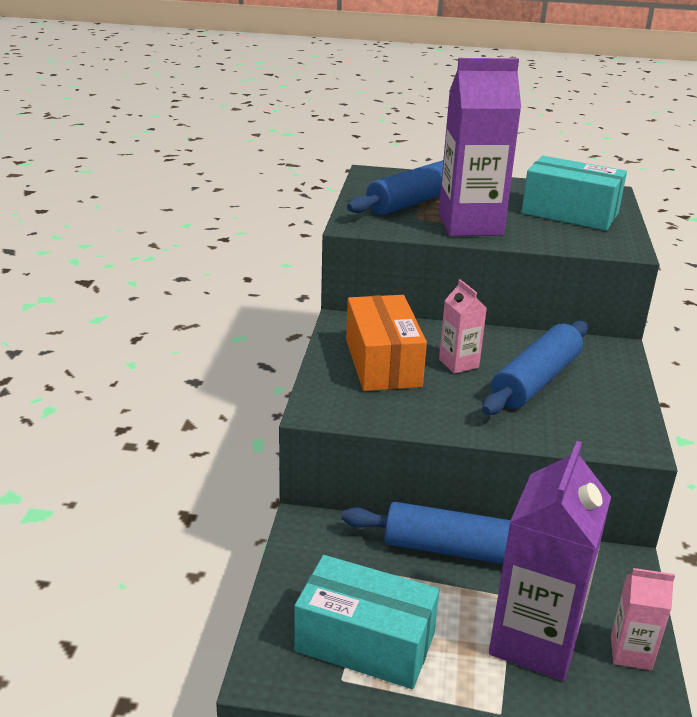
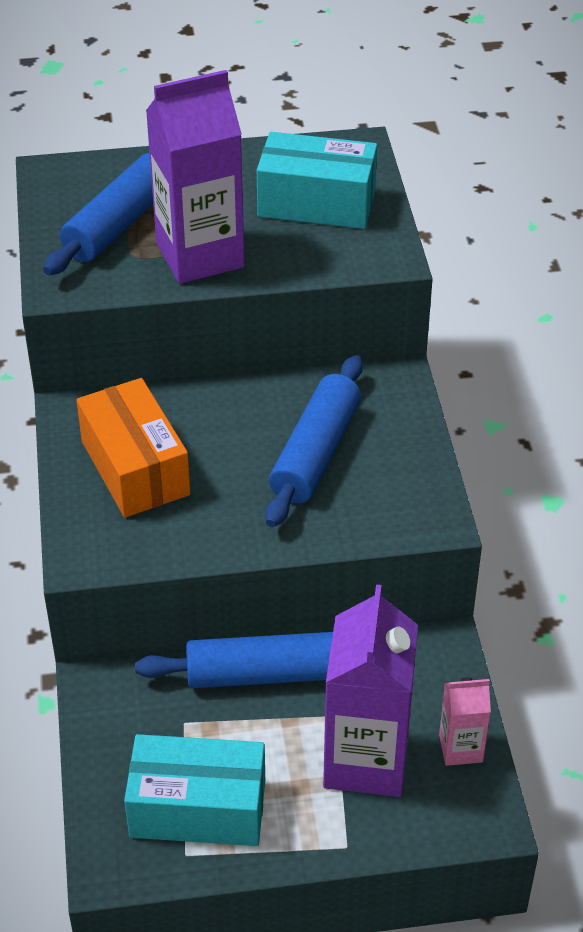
camera: 15 degrees left, 15 degrees up
pink carton [439,279,487,374] -> none

